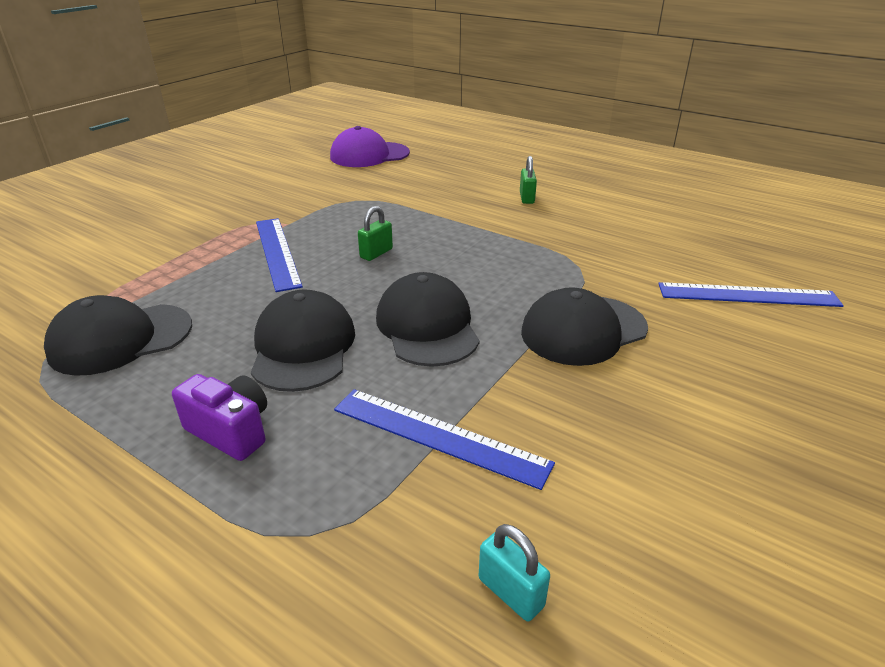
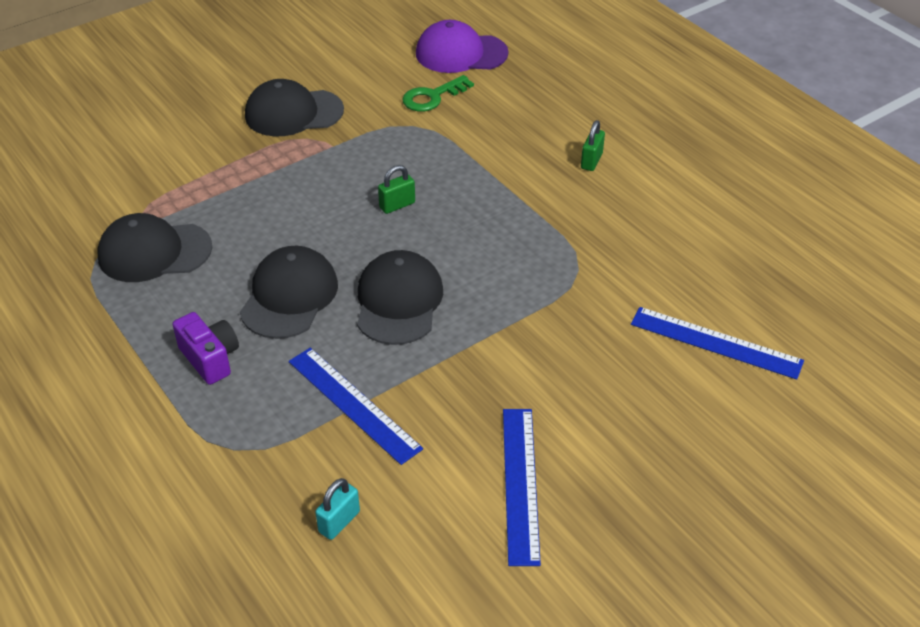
camera: 20 degrees right, 10 degrees up
blue ruler [256,218,303,292] -> blue ruler moved to [503,409,541,566]
turquoise padlock [478,524,550,621] -> turquoise padlock turned 60 degrees clockwise [315,478,360,540]
black cap [521,287,648,366] -> black cap moved to [245,79,344,136]
none -> green key [402,75,474,111]

